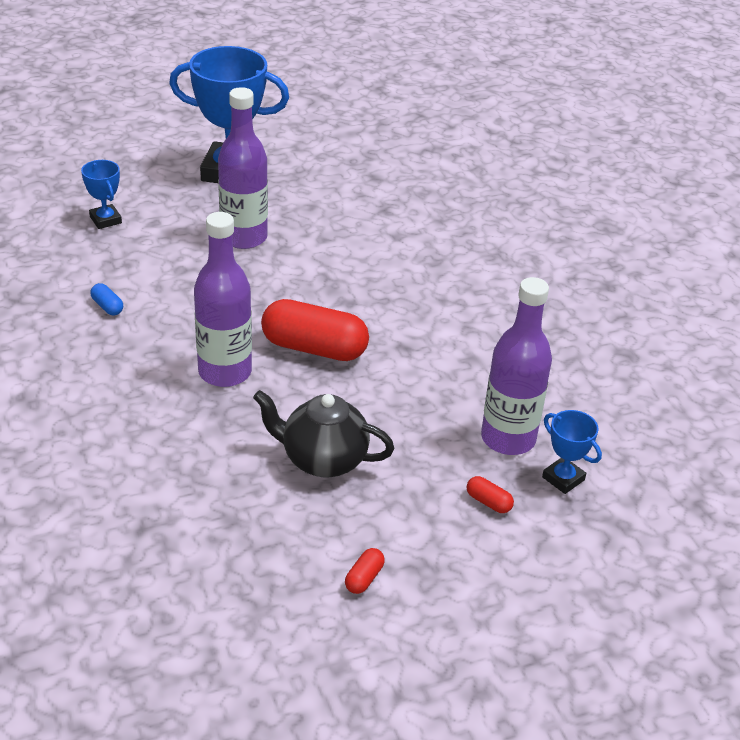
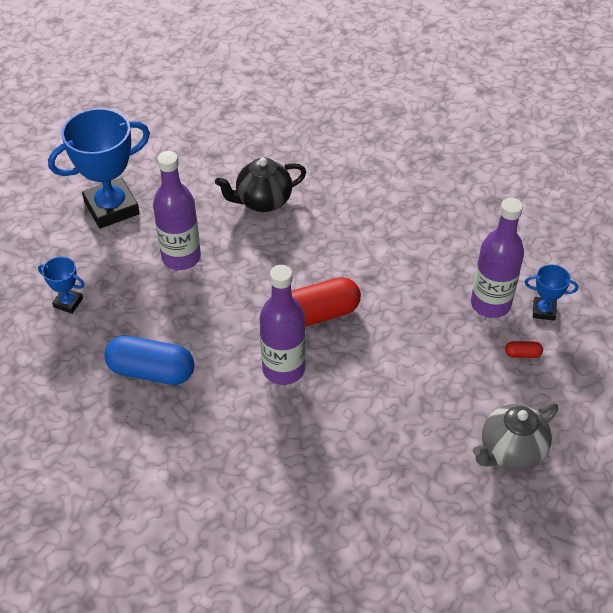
camera: 35 degrees left, 10 degrees up
blue capsule [90,283,123,315] -> blue capsule [104,336,194,385], size x2.38
black teapot [253,390,394,478] -> black teapot moved to [215,158,306,212]
red capsule [345,548,385,594] -> grey teapot [473,403,558,470]

